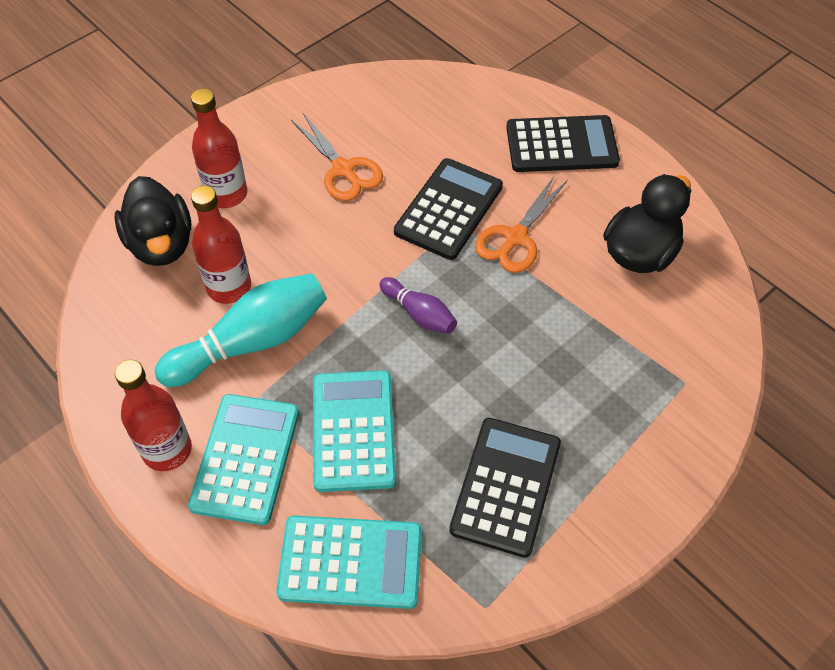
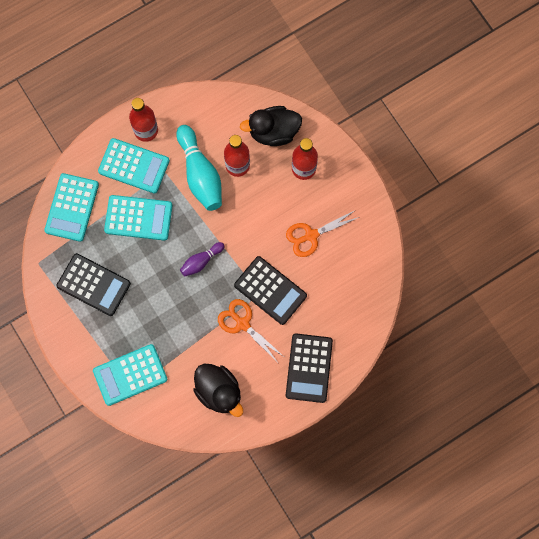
camera: 100 degrees right, 20 degrees up
none -> turquoise calculator [93,344,167,406]

